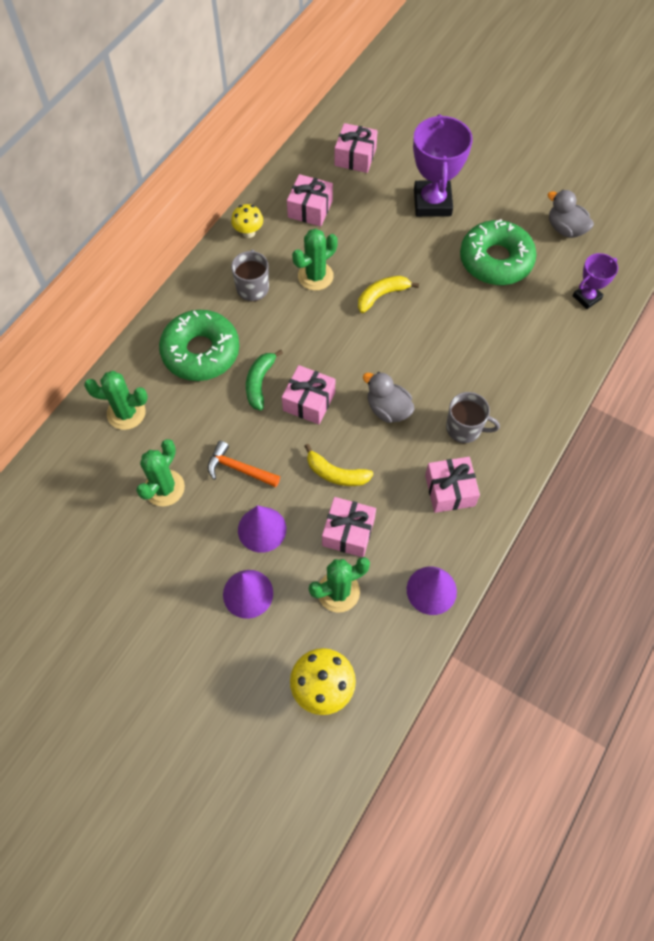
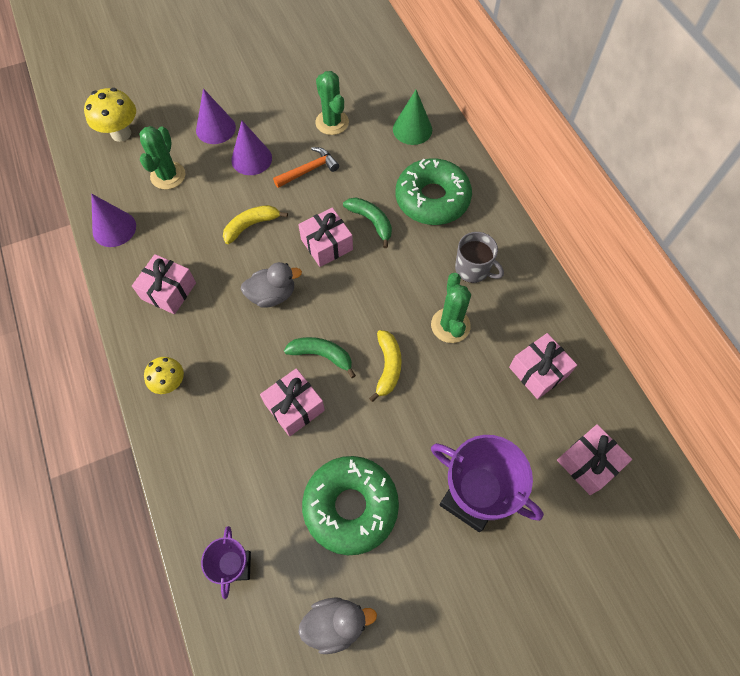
camera: 125 degrees right, 0 degrees up
green cactus [84,371,148,430] -> green cone [393,90,432,145]
yellow mushroom [231,204,263,238] -> yellow mushroom moved to [144,357,184,394]
pink gift [322,497,376,557] -> pink gift moved to [260,368,325,437]
grey mug [446,392,500,443] -> none
none -> green banana [284,337,356,378]

